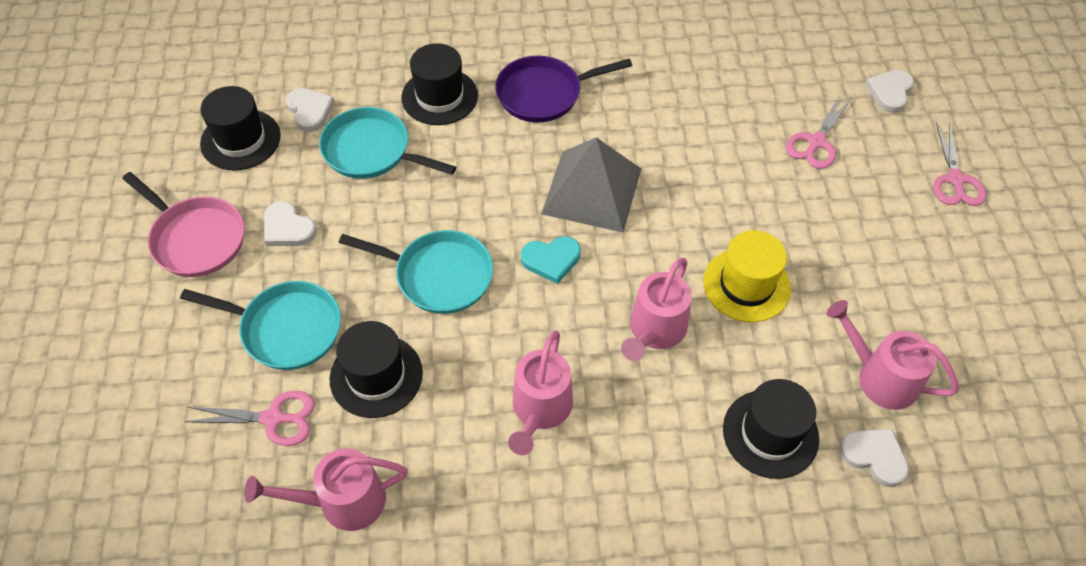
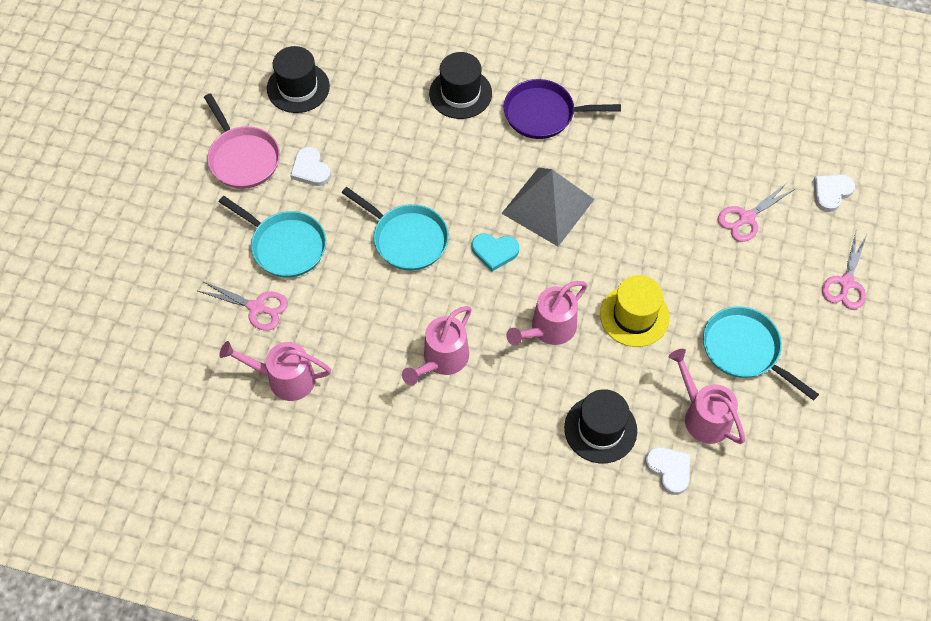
camera: 20 degrees right, 5 degrees up
white heart [286,88,335,132] -> none
turquoise pan [319,107,456,179] -> turquoise pan moved to [703,306,819,401]
black hat [329,321,423,418] -> none

